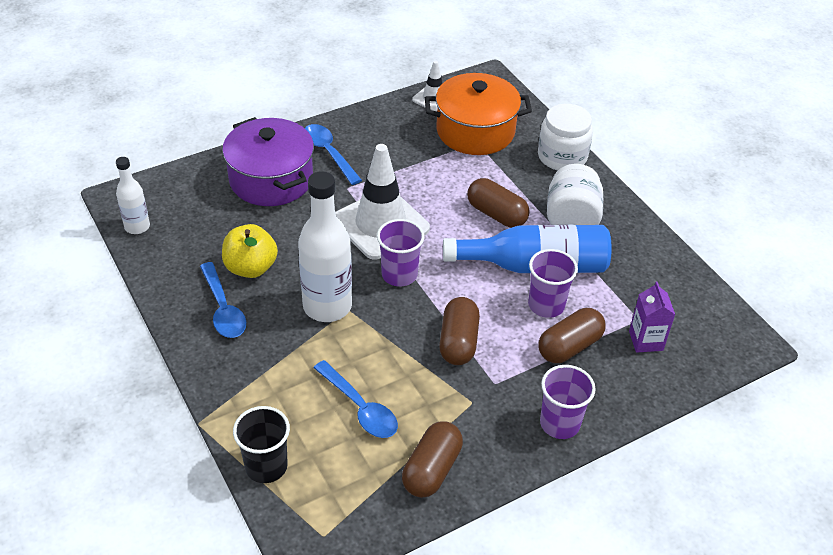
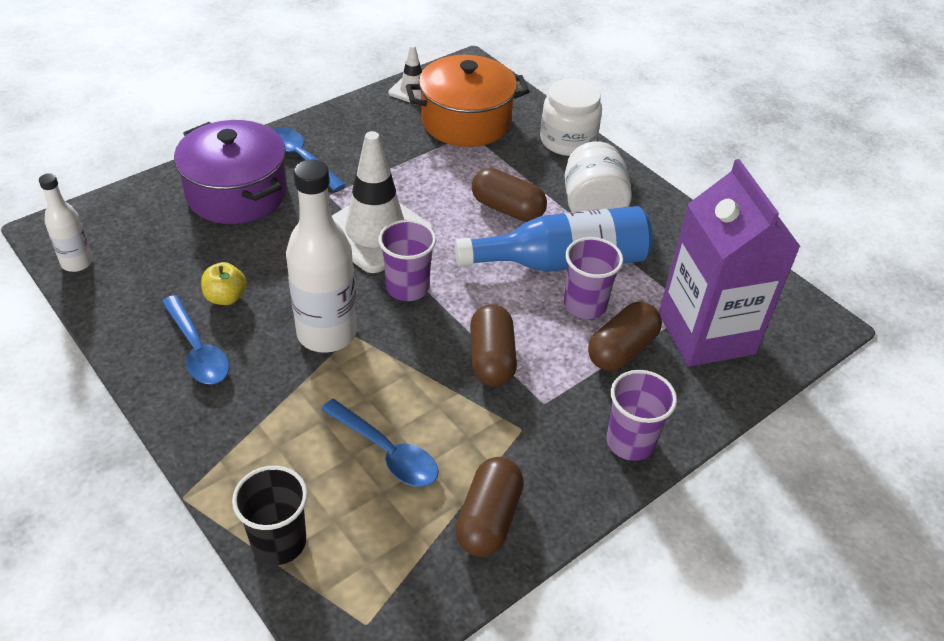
camera: 10 degrees left, 0 degrees up
yellow apple [222,224,278,278] -> yellow apple [201,262,247,305], size x0.66
purple carton [629,282,675,353] -> purple carton [659,159,801,367], size x2.24

